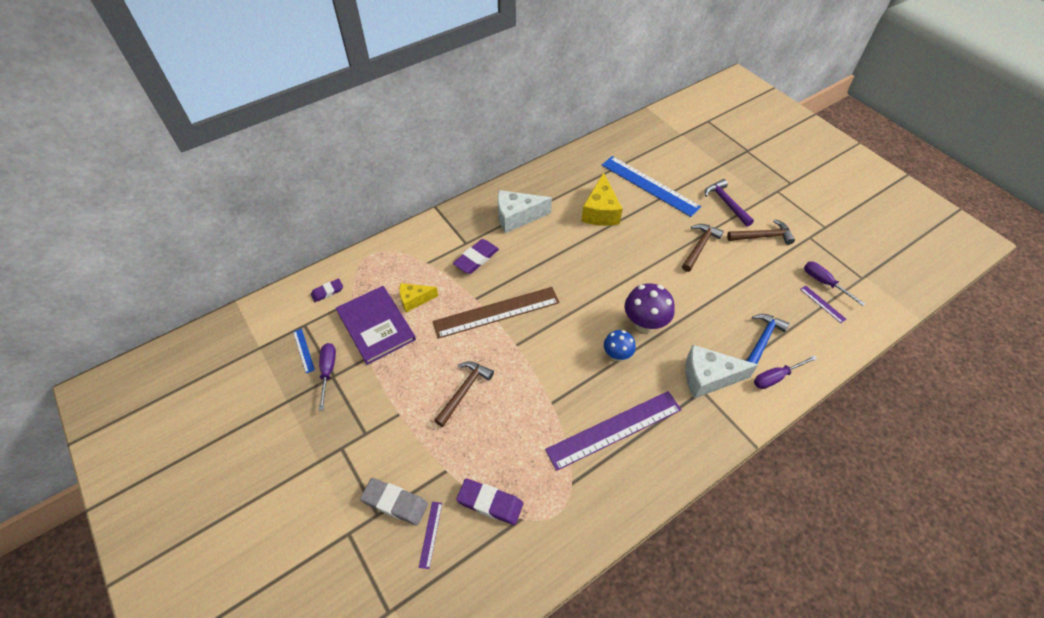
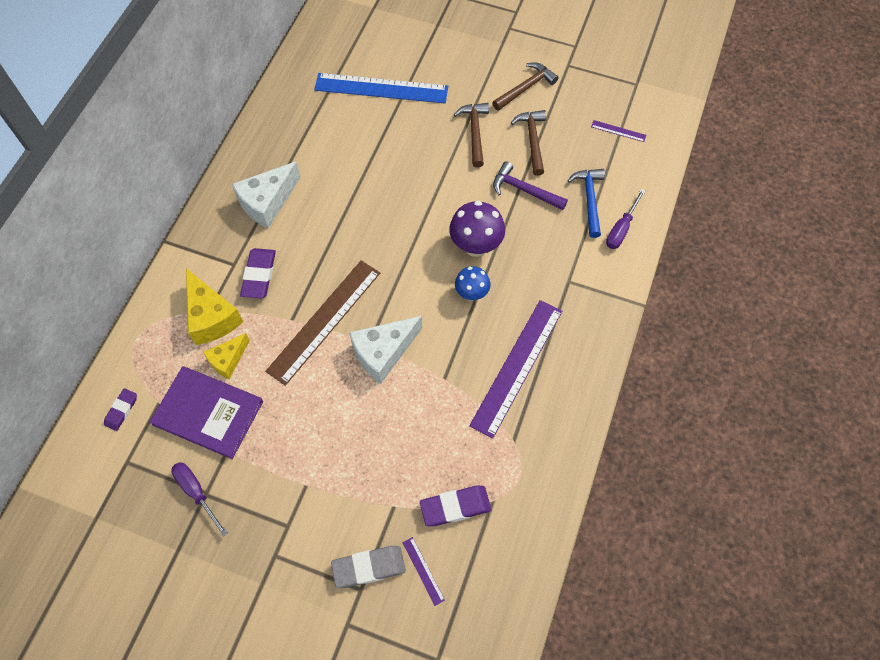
camera: 35 degrees left, 10 degrees up
blue ruler [293,329,315,373] -> none
brown hammer [434,361,494,427] -> brown hammer moved to [511,110,546,176]
yellow cheese [581,172,623,226] -> yellow cheese moved to [186,269,243,345]
white cheese [685,345,758,399] -> white cheese moved to [349,316,422,384]
purple hammer [705,179,754,227] -> purple hammer moved to [493,161,568,210]
purple screwdriver [804,261,865,306] -> none

